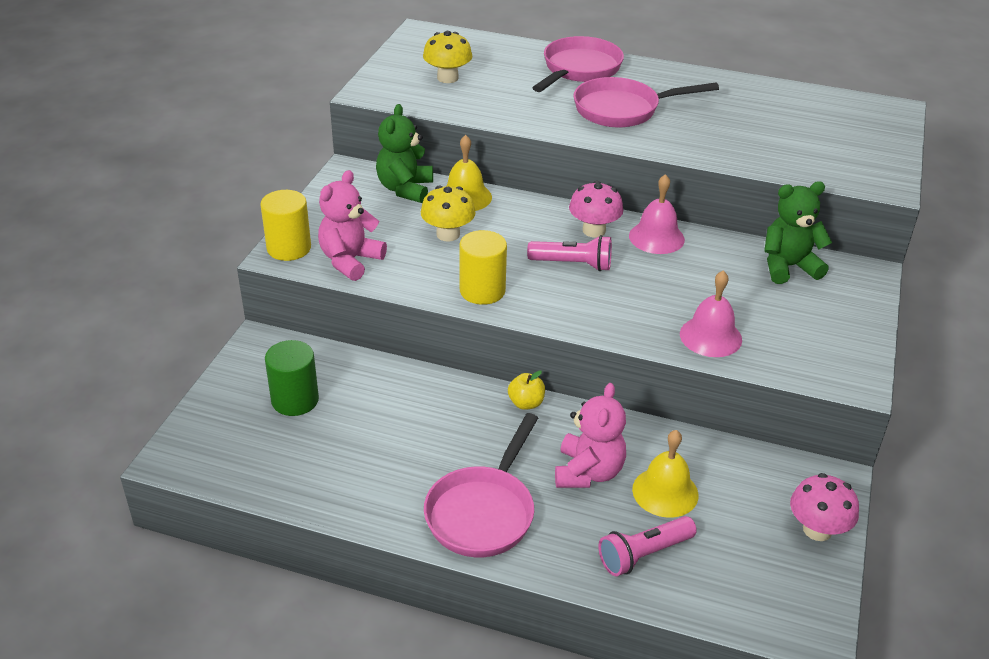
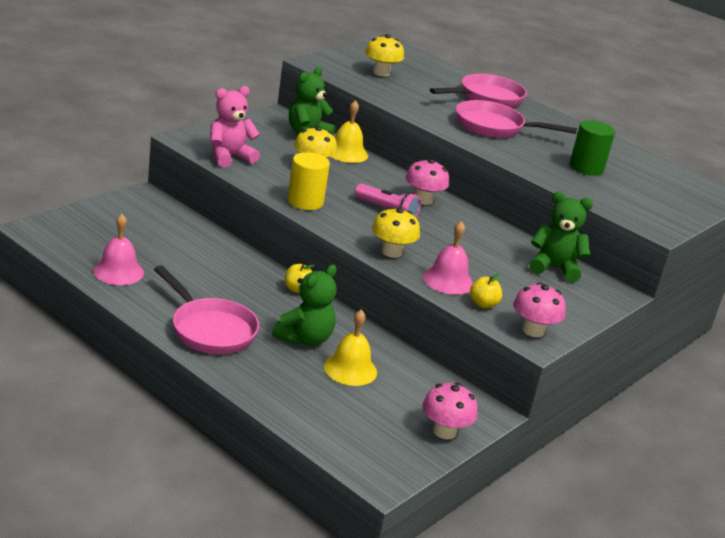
camera: 20 degrees right, 10 degrees down
yellow cylinder [261,190,311,261] -> none
green cylinder [265,340,319,416] -> green cylinder moved to [569,120,615,176]
pink pan [424,413,538,557] -> pink pan turned 90 degrees counterclockwise [154,265,259,354]
pink teddy bear [555,383,626,488] -> green teddy bear [272,265,337,346]
pink flashlight [598,516,697,576] -> none
pink bell [629,174,685,254] -> pink bell moved to [93,214,144,285]
none -> yellow mushroom [372,207,420,258]
none -> yellow apple [470,274,502,308]
none -> pink mushroom [513,282,566,337]

